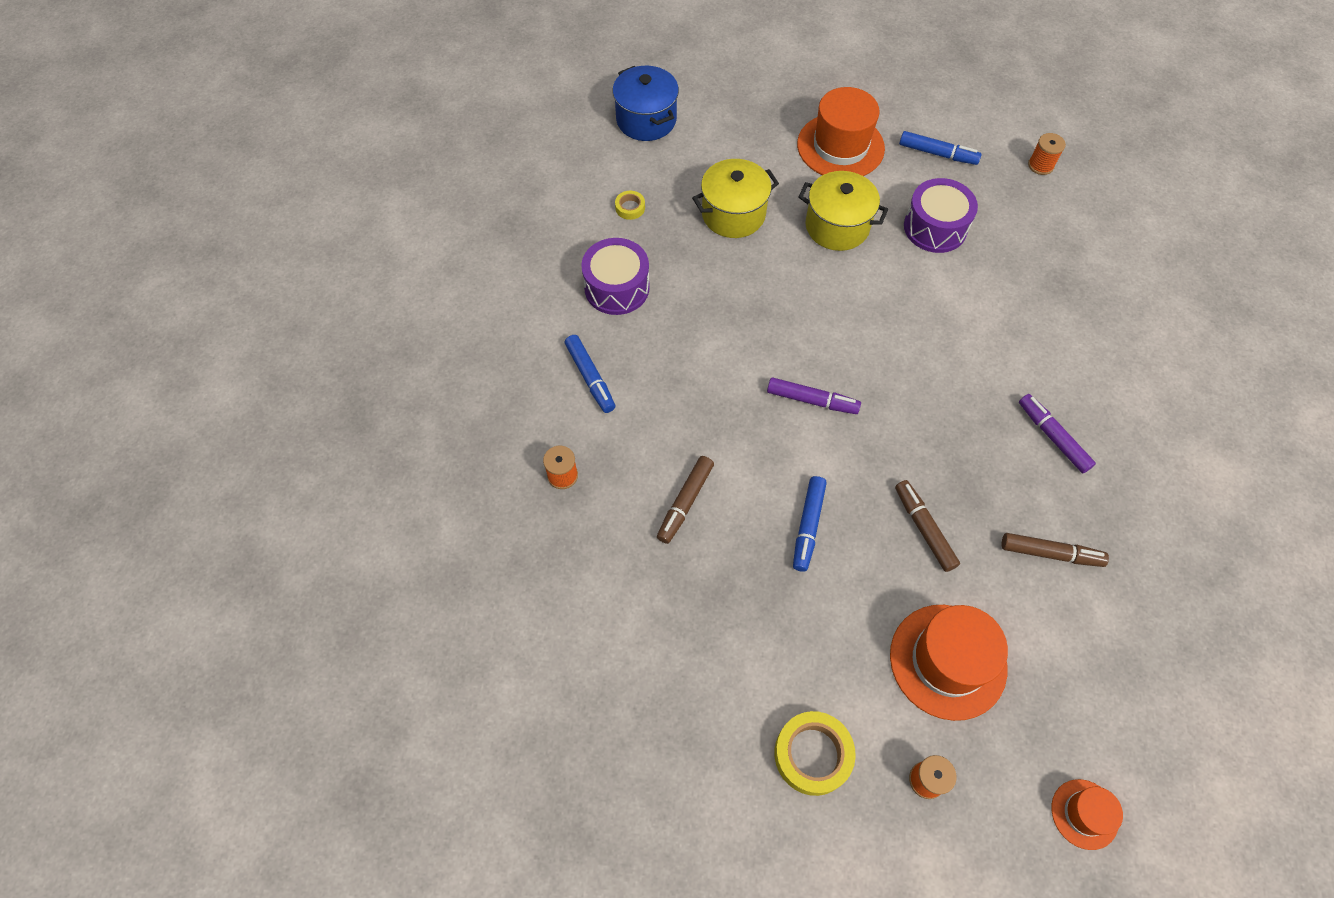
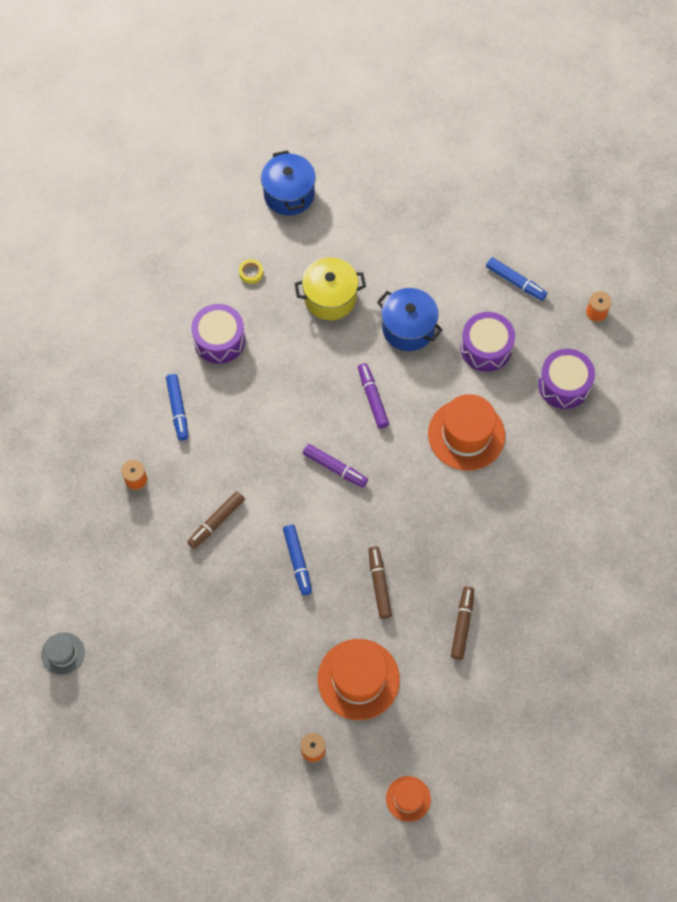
camera: 15 degrees right, 5 degrees up
yellow tape [774,711,856,796] -> none
blue marker [793,476,827,572] -> blue marker turned 45 degrees counterclockwise [283,525,312,595]
orange hat [797,87,885,176] -> orange hat moved to [428,394,505,471]
yellow pot [798,171,888,251] -> blue pot [377,288,443,351]
brown marker [1002,533,1109,567] -> brown marker turned 105 degrees counterclockwise [451,586,474,660]
purple marker [1019,394,1096,473] -> purple marker moved to [358,363,389,428]
none -> grey hat [41,632,85,675]
none -> purple drum [538,349,595,409]

